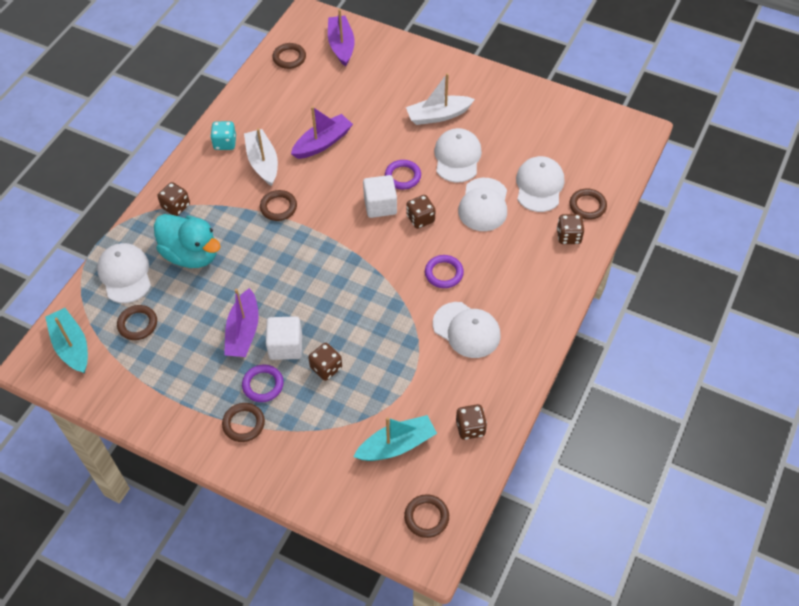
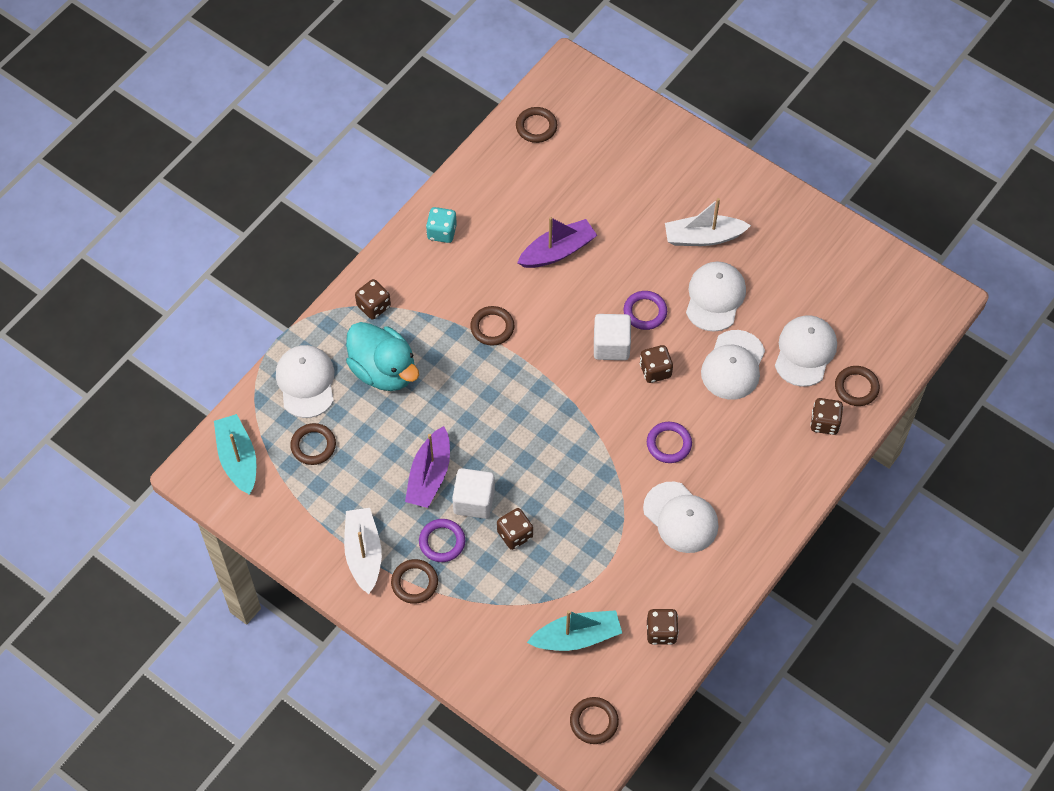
camera: 10 degrees right, 5 degrees up
white boat [244,128,278,186] -> white boat moved to [344,508,382,594]
purple boat [328,9,355,67] -> none

